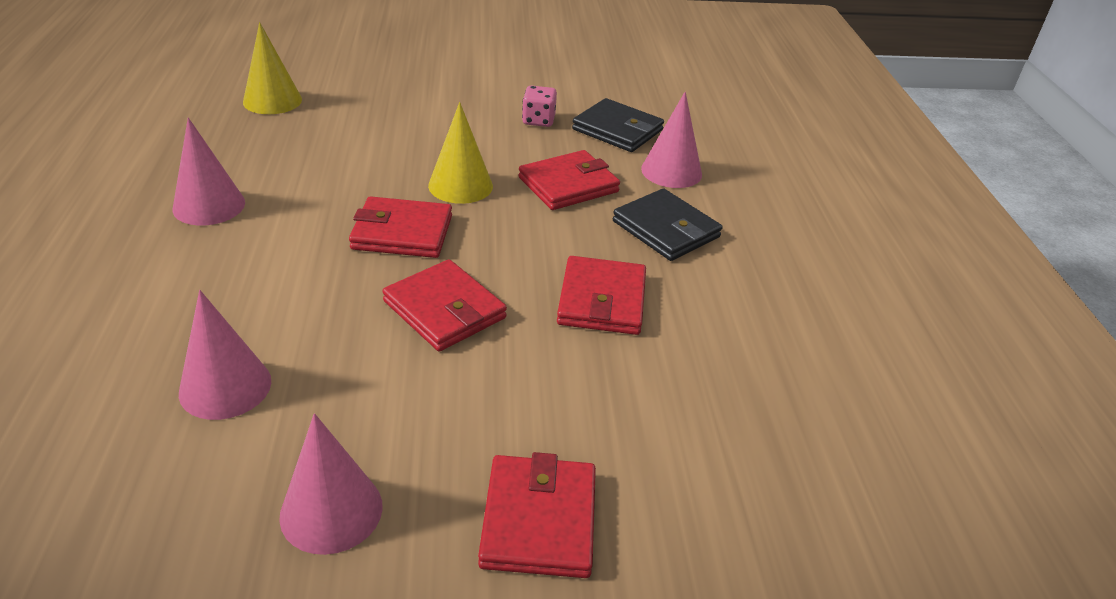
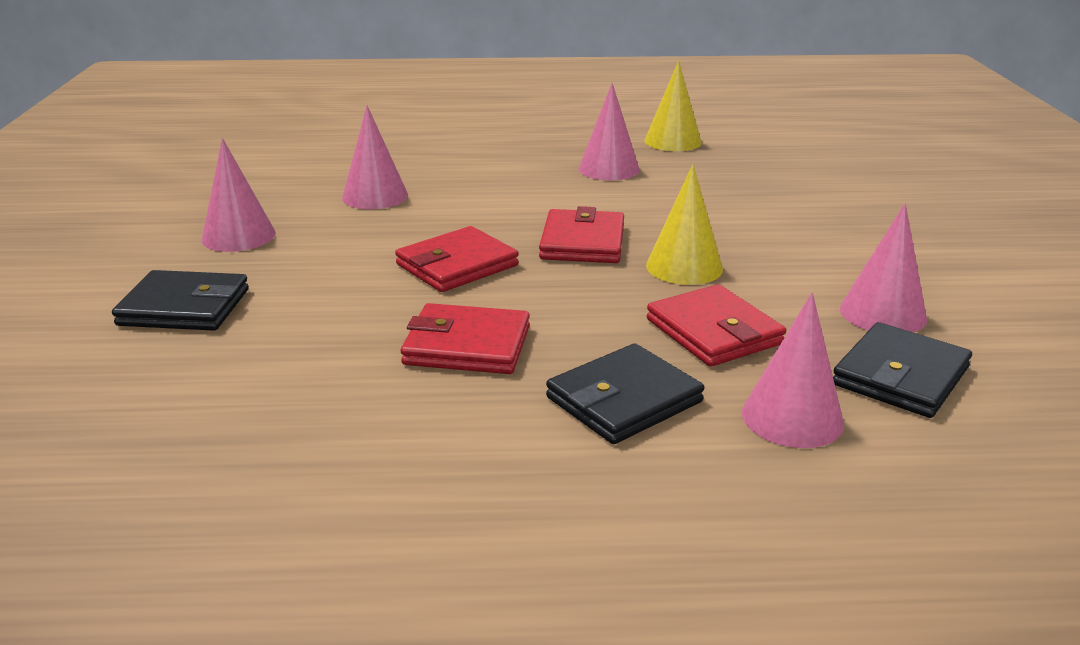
camera: 95 degrees right, 10 degrees down
yellow cone [243,22,302,114] -> yellow cone moved to [644,60,702,151]
red wallet [478,452,596,578] -> black wallet [112,270,249,331]
pink dice [522,86,557,127] -> pink cone [840,203,927,333]

